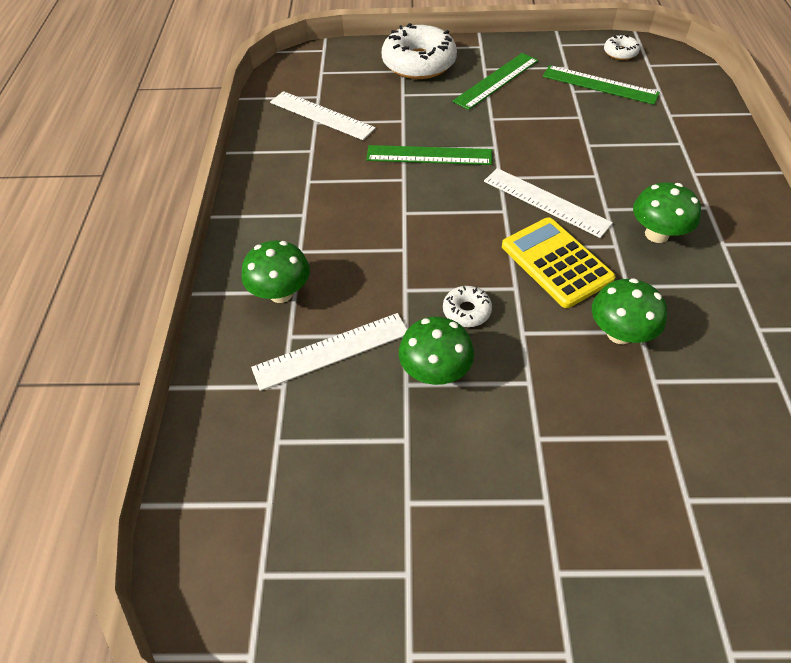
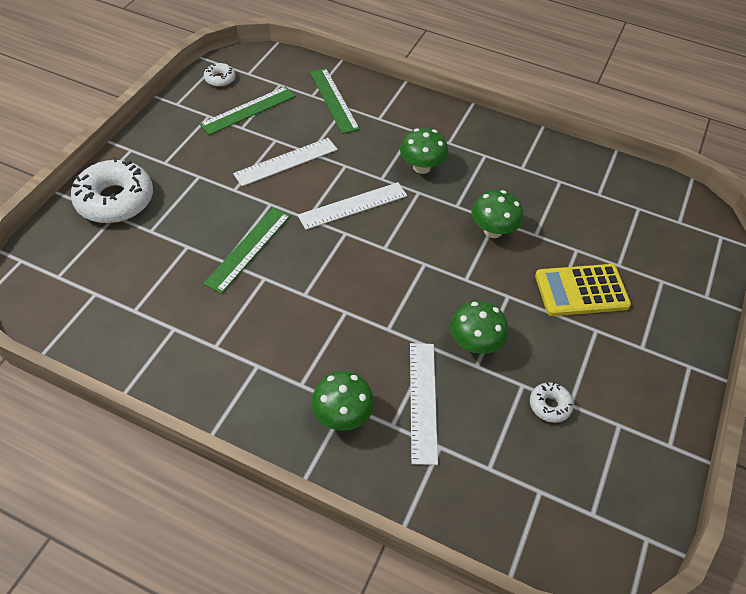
camera: 70 degrees left, 0 degrees up
white ruler [270,91,376,140] -> white ruler moved to [233,138,338,186]
white donut [443,286,492,327] -> white donut moved to [530,382,574,423]
green ruler [452,53,538,110] -> green ruler moved to [310,68,360,134]
yellow calculator [502,217,616,308] -> yellow calculator moved to [535,264,631,316]

